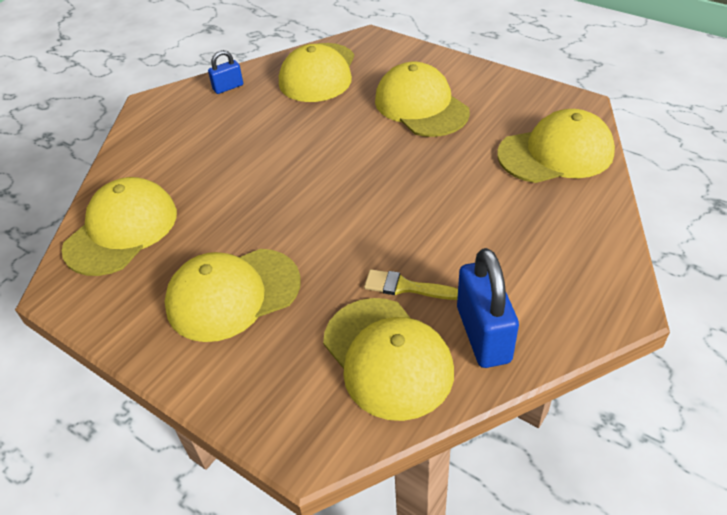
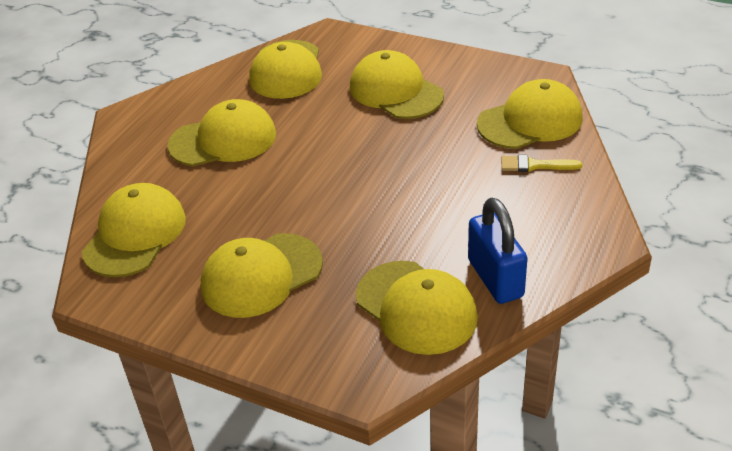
camera: 10 degrees left, 5 degrees down
blue padlock [208,50,243,94] -> none
yellow brush [364,269,458,300] -> yellow brush moved to [501,155,582,172]
none -> yellow cap [168,99,276,166]

